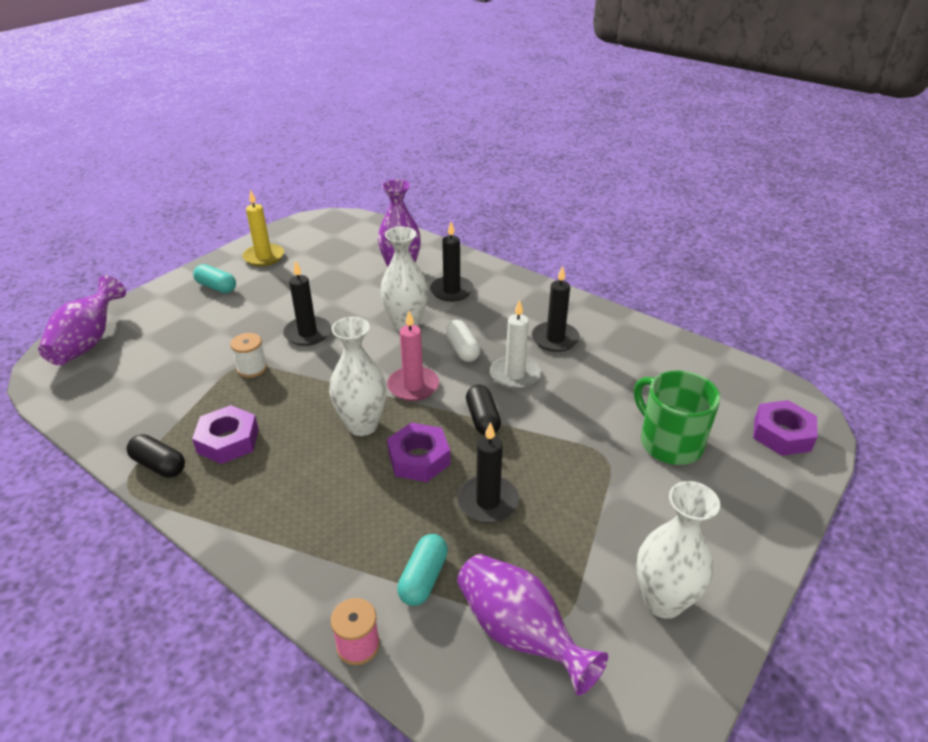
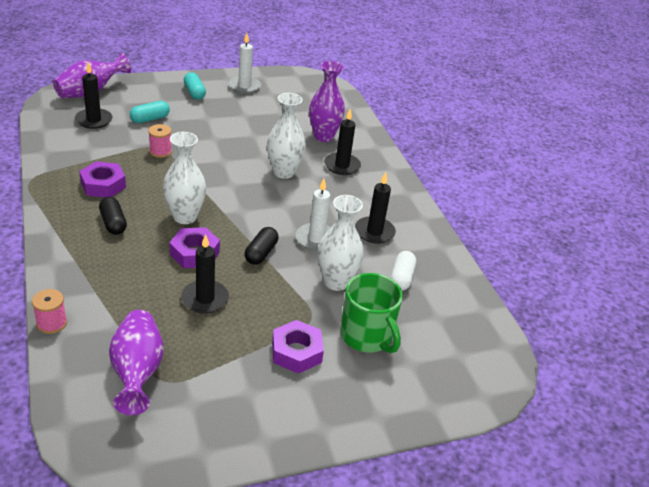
camera: 30 degrees right, 0 degrees up
black capsule [126,434,185,478] -> black capsule moved to [99,197,127,235]
white spool [230,333,267,378] -> pink spool [148,124,172,158]
yellow candle [242,189,284,266] -> white candle [228,33,261,94]
black candle [283,260,331,346] -> black candle moved to [75,62,113,129]
pink candle [387,311,439,401] -> none
turquoise capsule [397,534,448,606] -> turquoise capsule moved to [130,101,170,123]
white capsule [445,320,480,362] -> white capsule moved to [391,251,416,291]
green mug [634,371,721,465] -> green mug turned 150 degrees clockwise [340,273,403,353]
white vase [637,481,720,619] -> white vase moved to [318,195,364,291]
purple nut [753,400,818,456] -> purple nut moved to [272,320,324,374]

